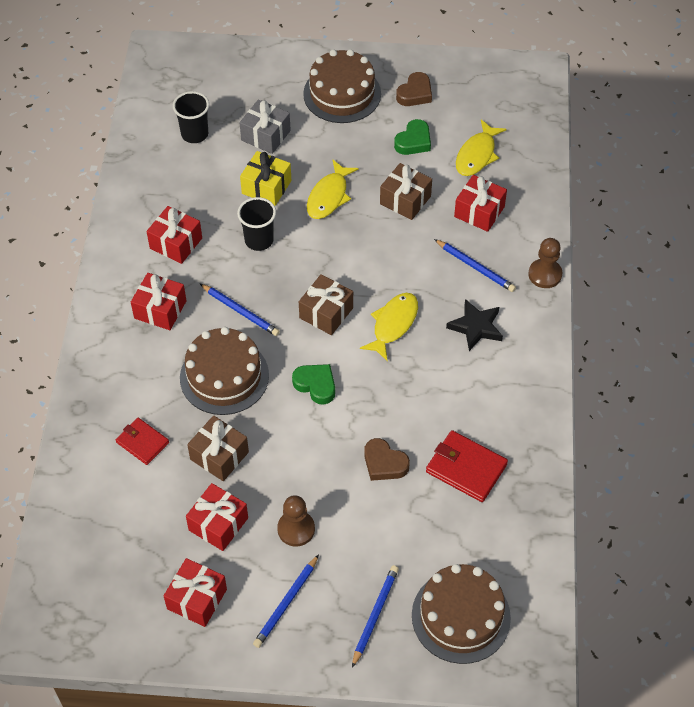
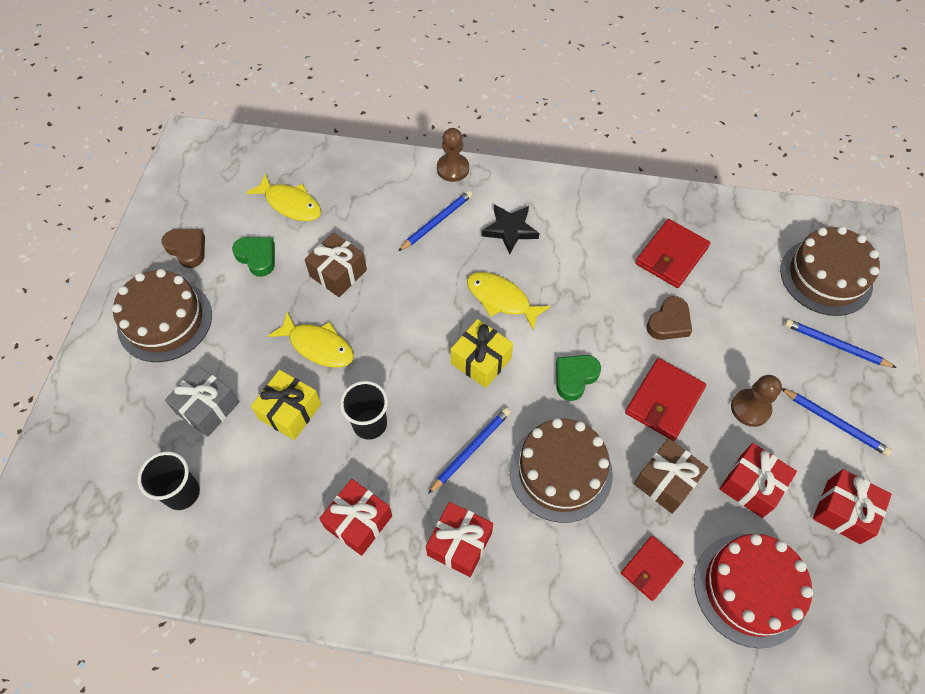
camera: 85 degrees left, 5 degrees up
brown gift [299,274,353,335] -> yellow gift [451,319,513,388]
red gift [454,175,507,232] -> none
none -> red wallet [625,358,706,441]
none -> red cake [694,534,813,648]

